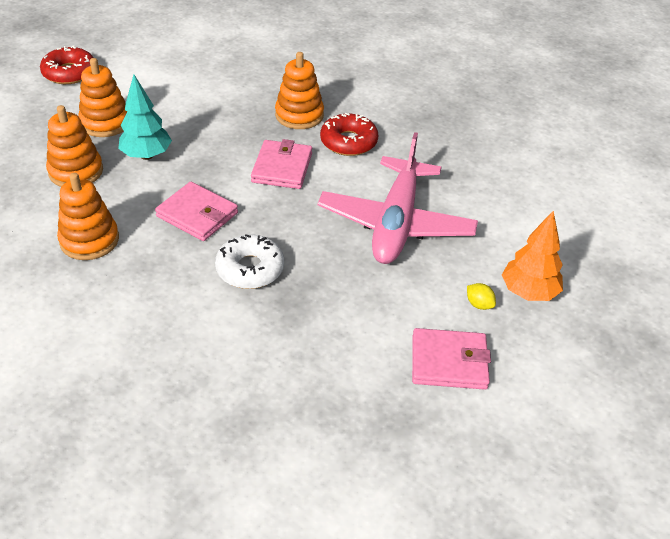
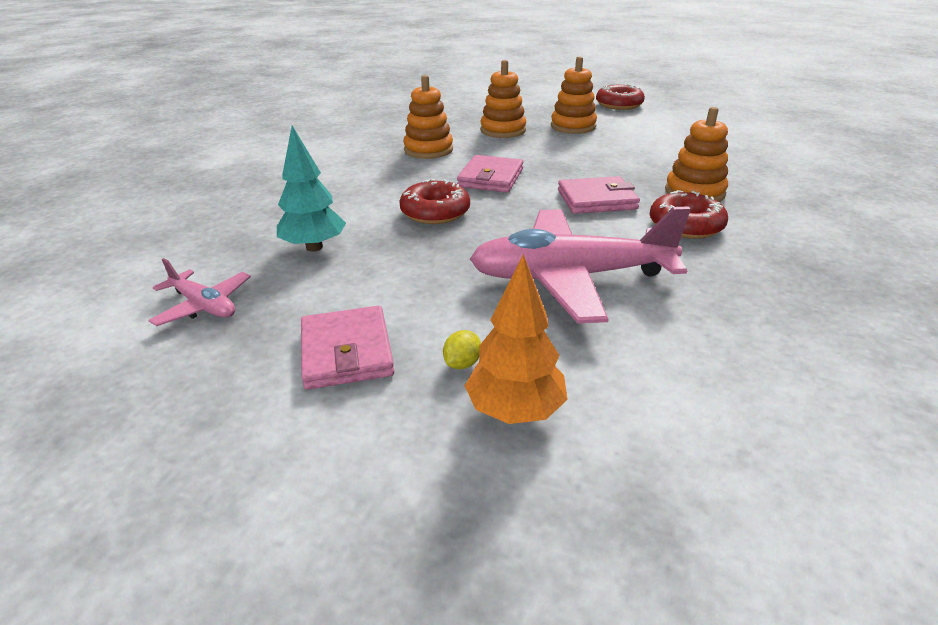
camera: 75 degrees right, 10 degrees down
turquoise tree [118,75,172,160] -> turquoise tree moved to [277,126,346,252]
white donut [215,234,284,289] -> red donut [399,179,470,224]
none -> pink plane [148,258,251,326]

